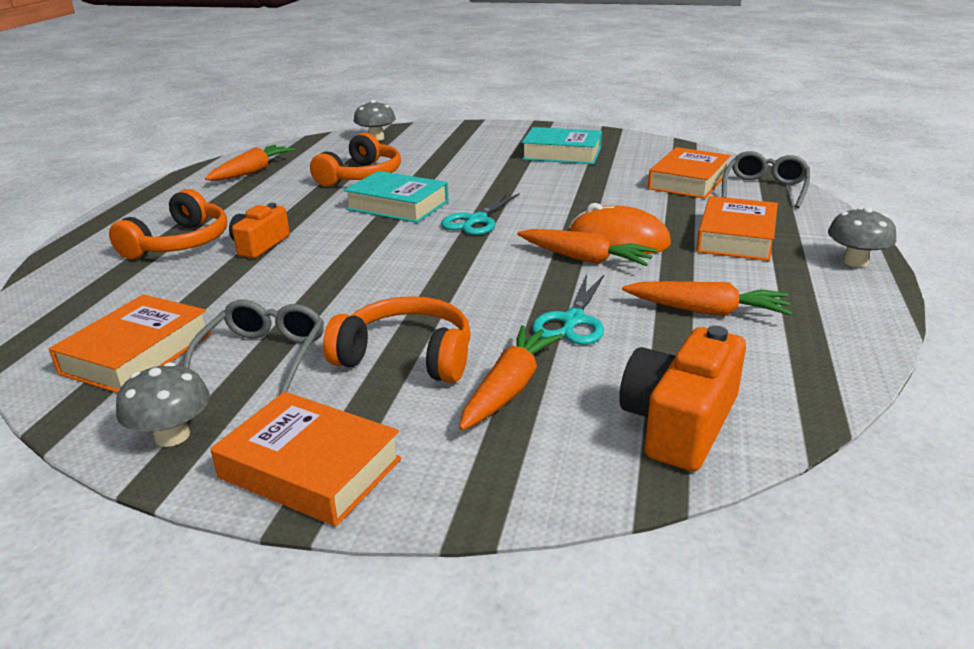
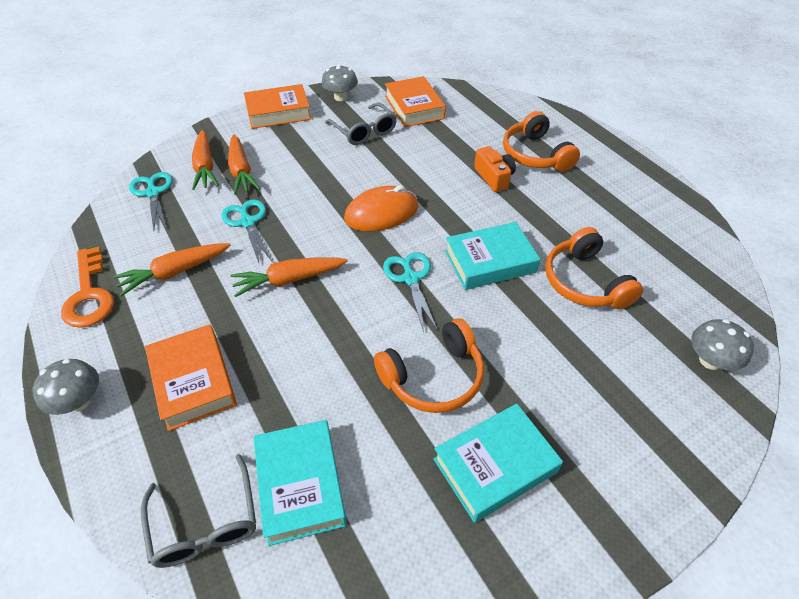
camera: 135 degrees right, 20 degrees up
orange carrot [205,145,295,181] -> orange carrot moved to [192,130,219,190]
orange headphones [323,296,471,383] -> orange headphones moved to [374,318,484,413]
orange mouse [569,203,671,254] -> orange mouse moved to [344,185,418,231]
orange camera [619,326,746,471] -> turquoise scissors [129,172,173,231]
orange book [648,147,731,199] -> turquoise book [254,420,347,546]
none -> orange key [61,247,114,328]

